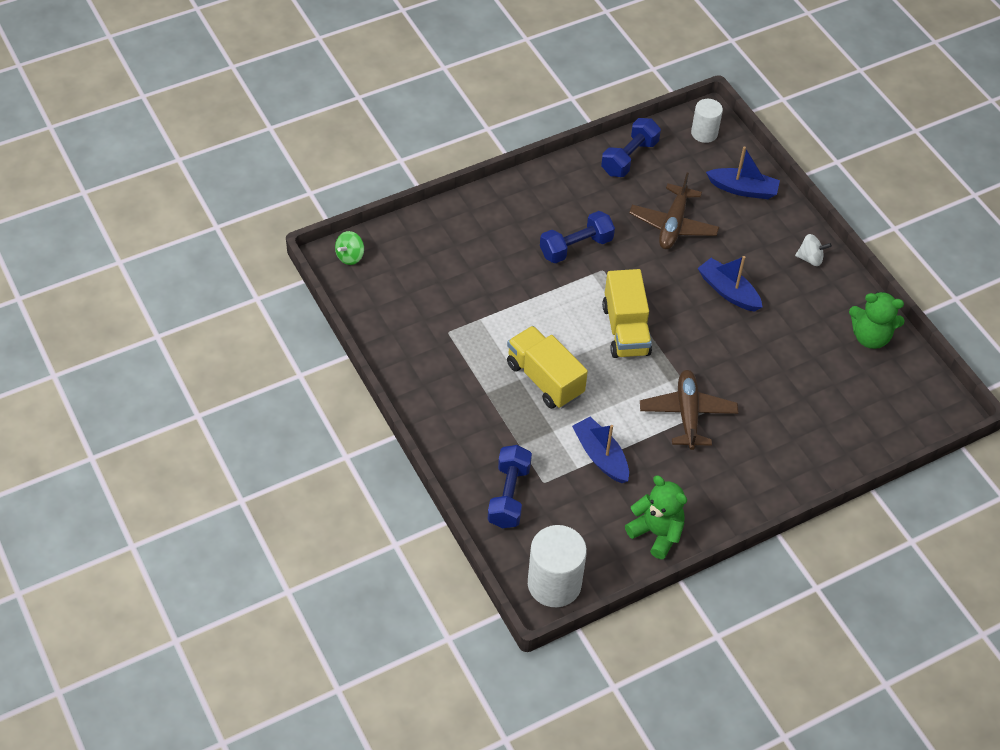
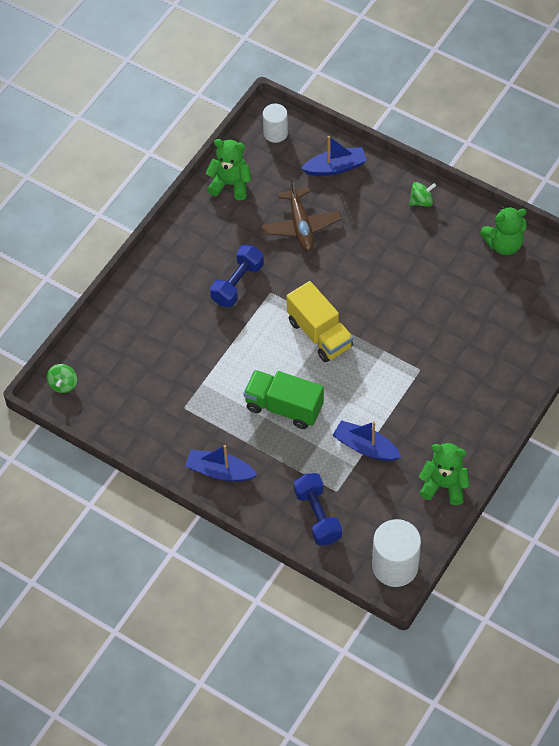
camera: 25 degrees left, 5 degrees up
yellow truck [507,326,588,409] -> green truck [244,370,324,429]
blue dumbbell [601,118,661,177] -> green teddy bear [206,139,251,200]
brown plane [640,370,738,450] -> none
blue boat [697,256,762,312] -> blue boat moved to [185,445,257,482]
white spinning top [795,234,832,266] -> green spinning top [409,182,436,207]

